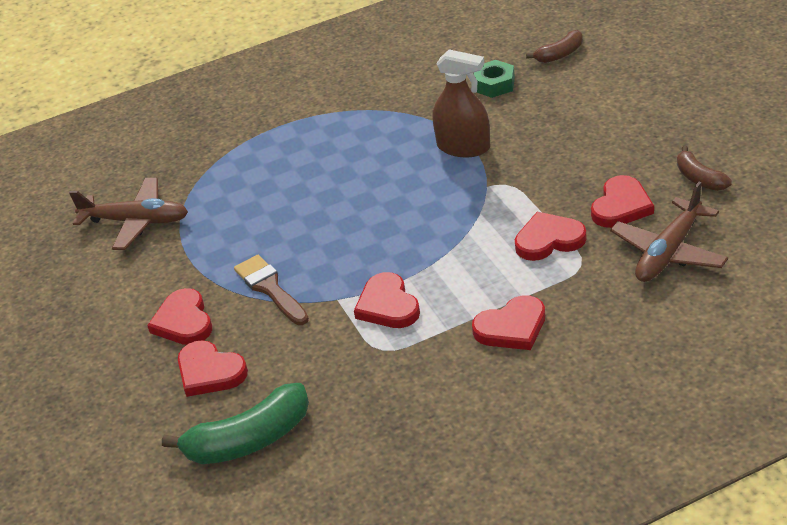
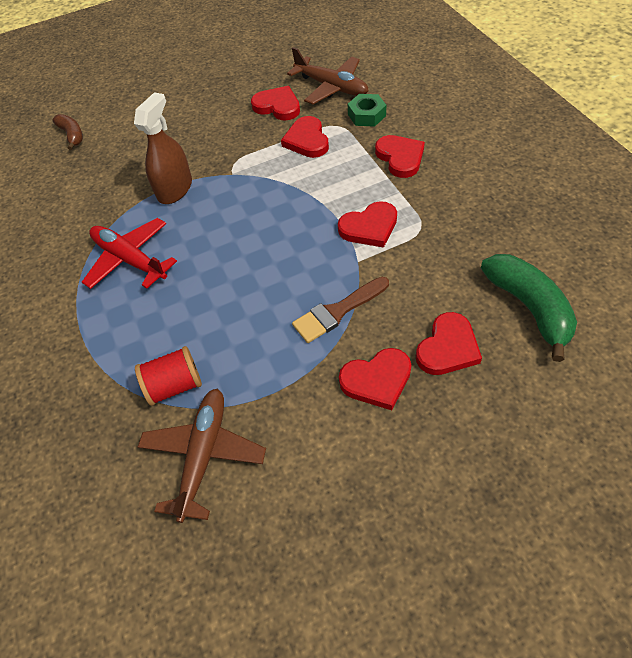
camera: 90 degrees left, 15 degrees up
green nut [474,60,515,98] -> green nut moved to [348,94,386,127]
brown banana [677,146,732,191] -> none
none -> red plane [82,218,177,289]
none -> red spool [135,346,202,406]

